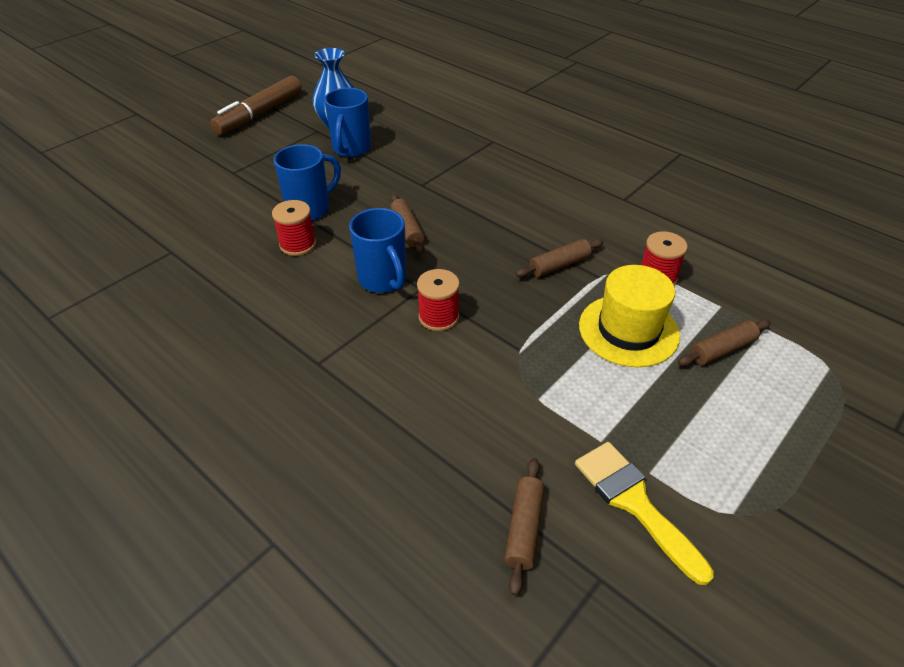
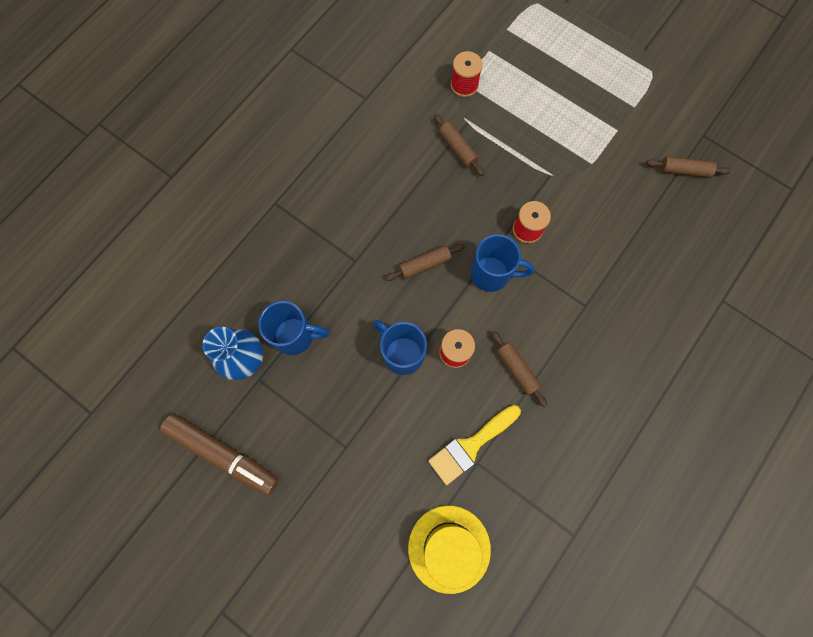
camera: 95 degrees left, 30 degrees up
blue mug [349,208,406,293] -> blue mug turned 45 degrees clockwise [471,234,535,292]
yellow brush [575,442,714,585] -> yellow brush moved to [428,405,521,485]
yellow hat [579,265,680,367] -> yellow hat moved to [408,505,491,594]
brown rolling pin [678,320,771,366] -> brown rolling pin moved to [491,331,547,407]

